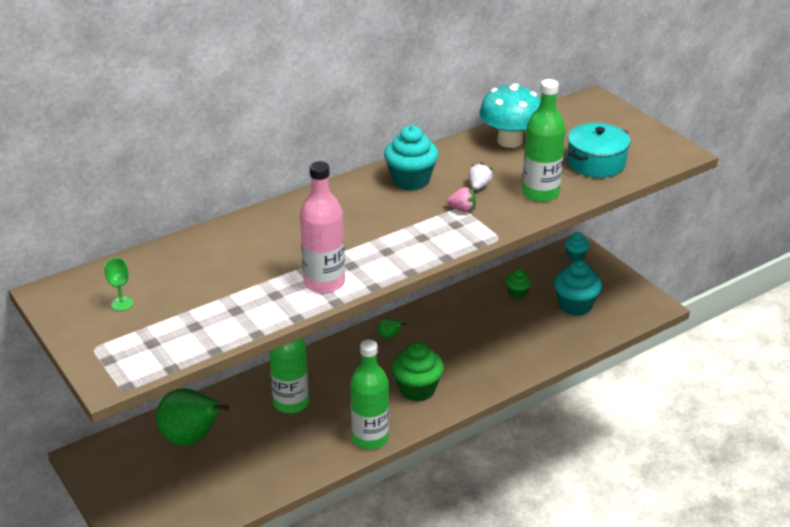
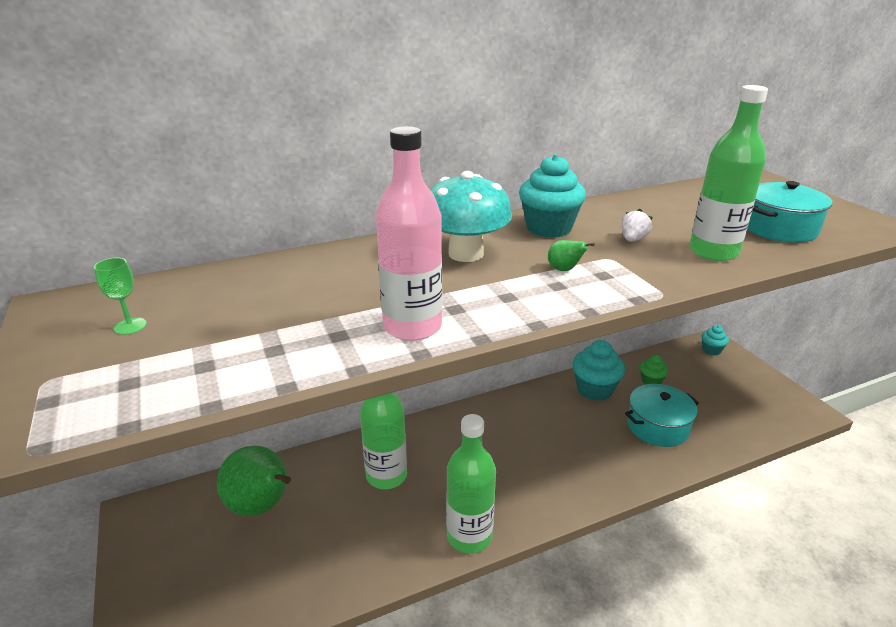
camera: 10 degrees right, 5 degrees down
green pear [378,318,406,339] -> green pear moved to [548,240,595,271]
green cupcake [392,342,444,402] -> none
pink strawberry [447,187,476,212] -> none
turquoise mushroom [479,83,541,148] -> turquoise mushroom moved to [430,171,512,262]
turquoise cupcake [554,260,602,316] -> turquoise cupcake moved to [572,340,625,401]
none -> turquoise pot [625,384,699,447]

